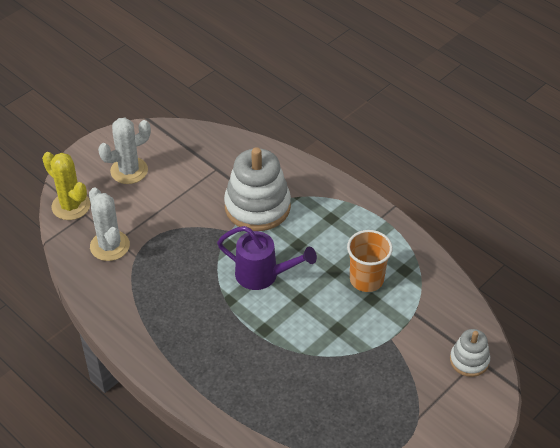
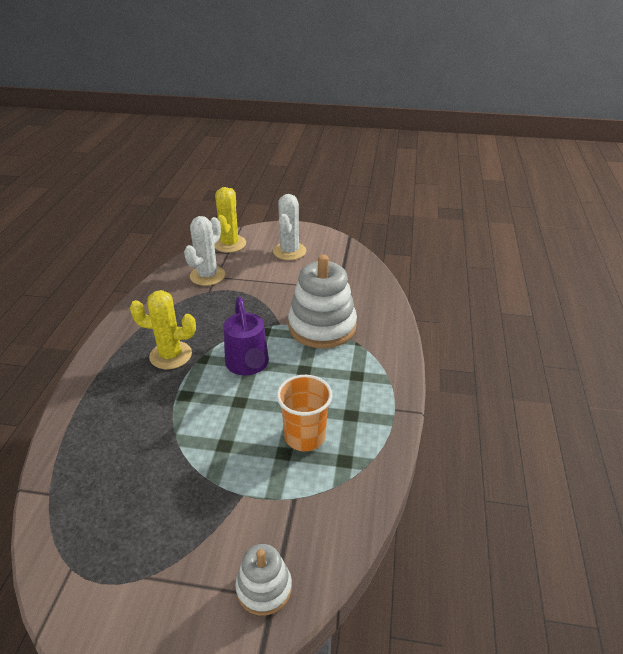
camera: 55 degrees right, 10 degrees down
white cactus [98,118,151,184] -> white cactus turned 75 degrees clockwise [273,194,306,260]
none -> yellow cactus [130,290,196,369]

